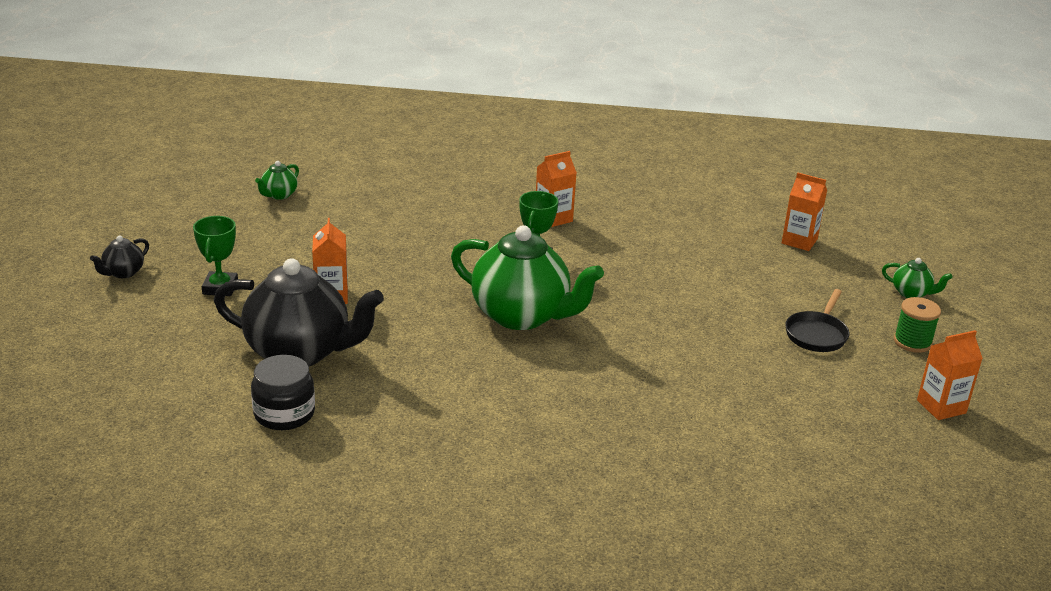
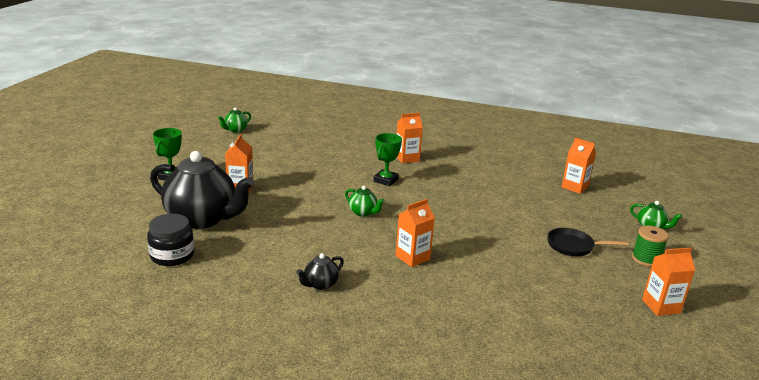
camera: 10 degrees right, 5 degrees down
black teapot [90,236,149,278] -> black teapot moved to [296,253,344,290]
green teapot [451,225,604,330] -> green teapot [345,186,385,217], size x0.43
black pan [785,289,849,352] -> black pan turned 60 degrees clockwise [547,228,629,256]
none -> orange carton [396,199,435,267]

